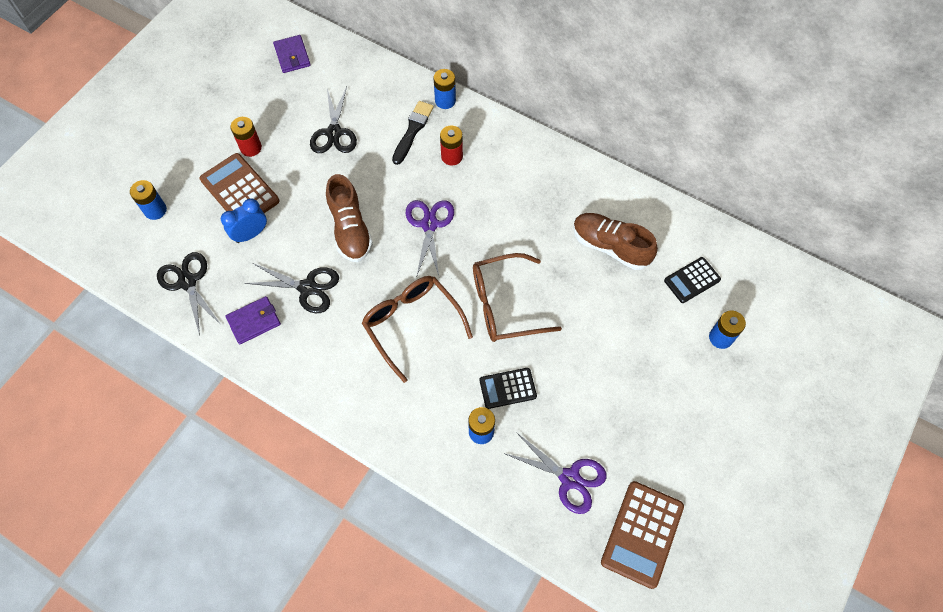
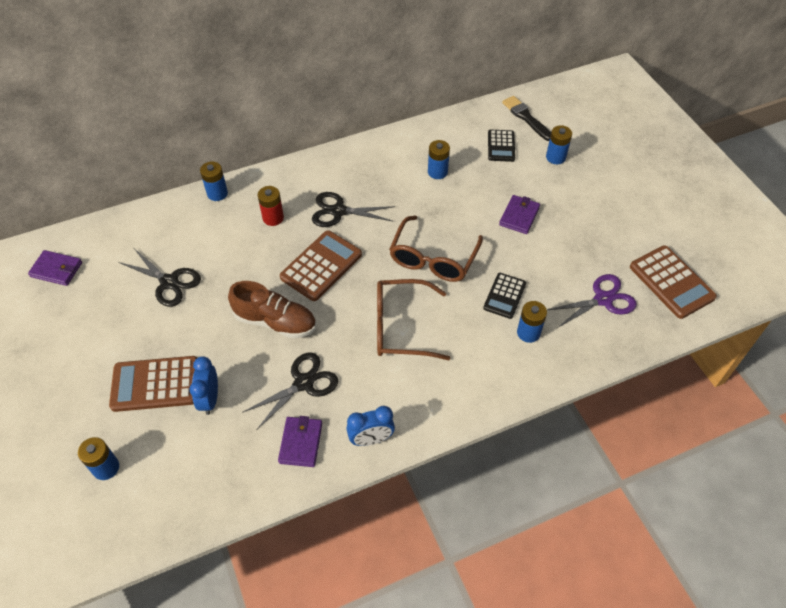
camera: 55 degrees left, 10 degrees down
black scissors [157,252,222,336] -> black scissors moved to [312,192,395,227]
red battery [230,117,262,157] -> none
black brush [392,101,434,165] -> black brush moved to [502,96,551,141]
purple scissors [406,200,454,276] -> brown calculator [280,230,362,301]
brown shoe [573,213,658,270] -> blue battery [428,140,450,179]
none -> blue clock [346,406,395,446]
none -> purple wallet [499,195,540,234]

